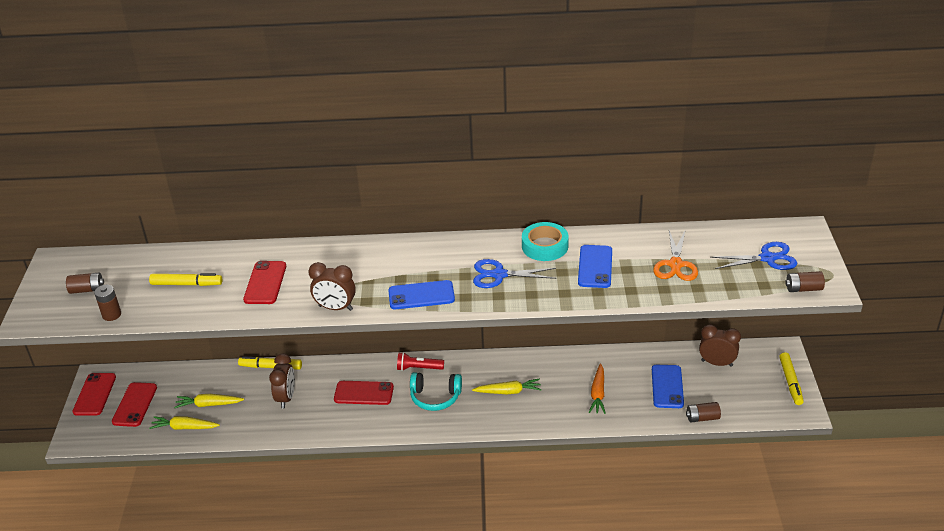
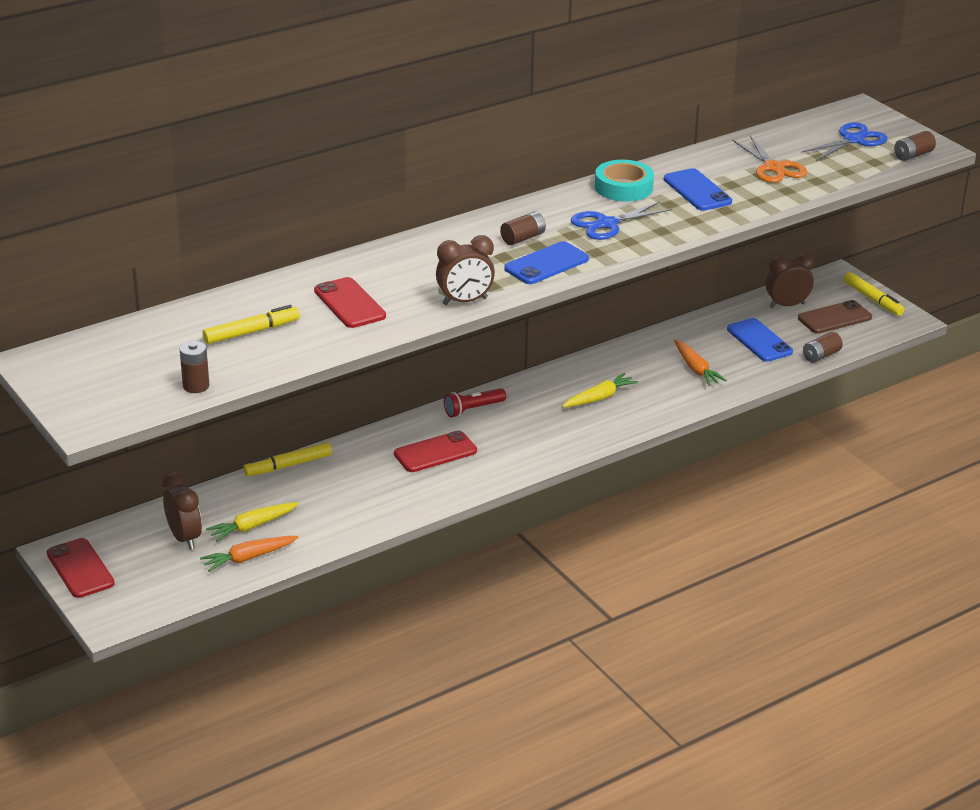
camera: 35 degrees left, 5 degrees down
brown battery [66,273,104,294] -> brown battery moved to [500,211,546,245]
red phone [112,382,157,427] -> none
yellow carrot [149,416,220,430] -> orange carrot [200,536,298,572]
brown clock [269,354,295,408] -> brown clock moved to [162,472,202,550]
turquoise headphones [410,372,462,411] -> none
none -> brown phone [798,300,872,334]

